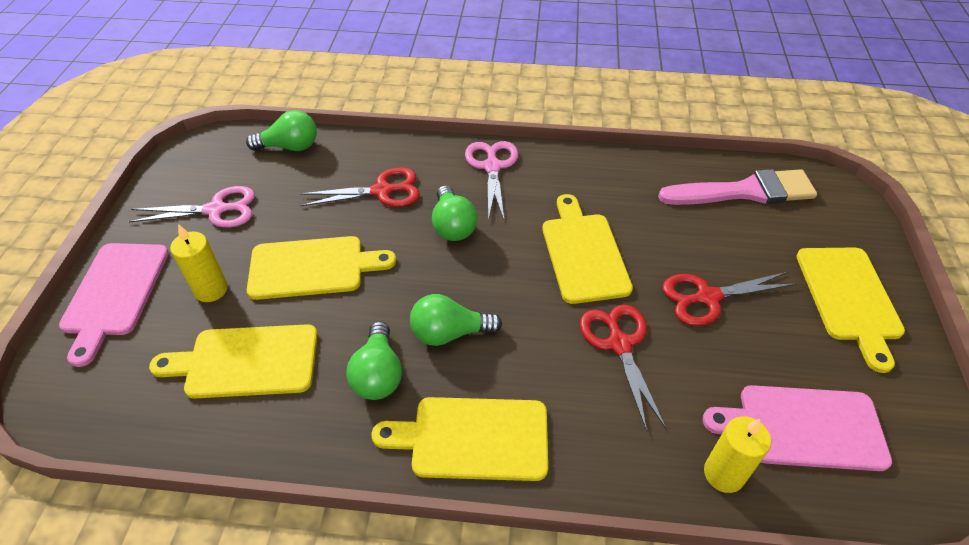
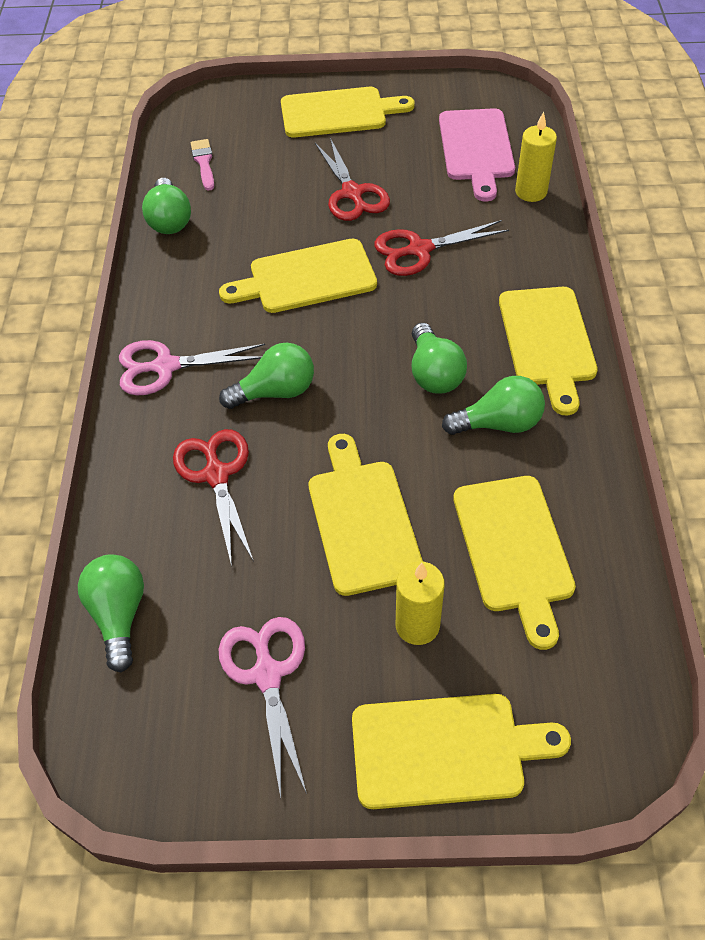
camera: 95 degrees left, 5 degrees up
pink cutting board [59,243,169,367] -> yellow cutting board [352,694,571,809]
pink brush [658,169,817,205] -> pink brush [191,139,214,191], size x0.47
none -> green light bulb [142,178,191,234]

